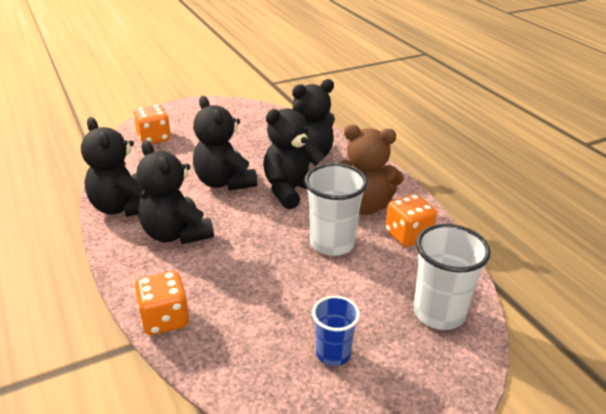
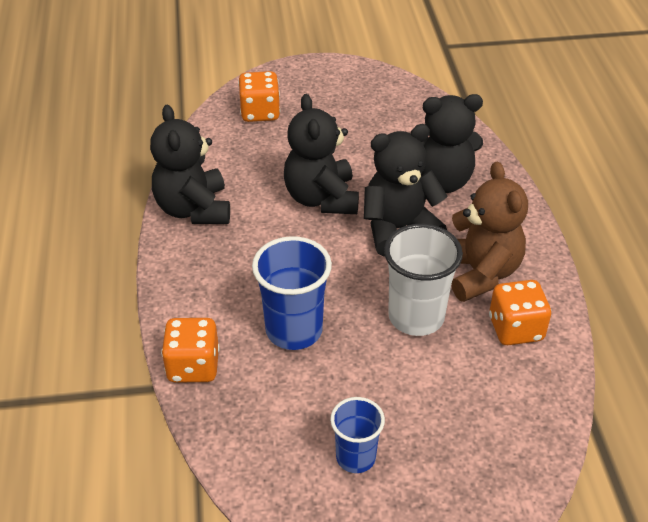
camera: 20 degrees right, 10 degrees up
black teddy bear [136,140,214,244] -> none
brown teddy bear [338,125,404,215] -> brown teddy bear turned 135 degrees counterclockwise [452,161,528,302]
white cup [414,224,491,330] -> none
none -> blue cup [252,236,332,350]

